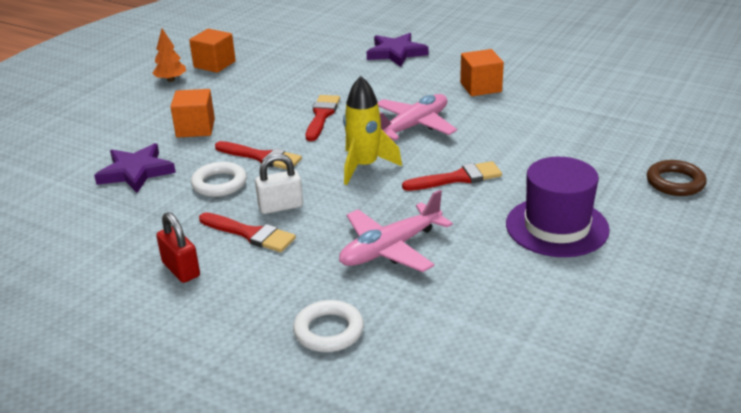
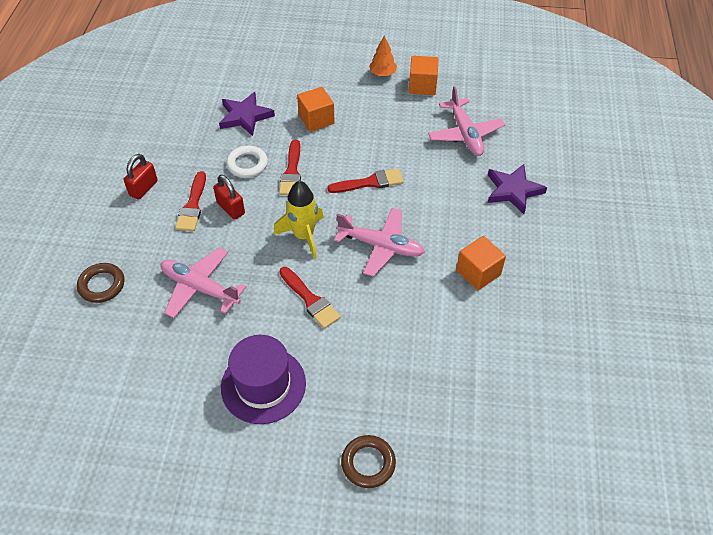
camera: 65 degrees right, 20 degrees up
white padlock [255,154,303,214] -> red padlock [213,175,245,220]
white ring [293,300,364,352] -> brown ring [77,263,125,303]
none -> pink plane [428,86,505,156]

